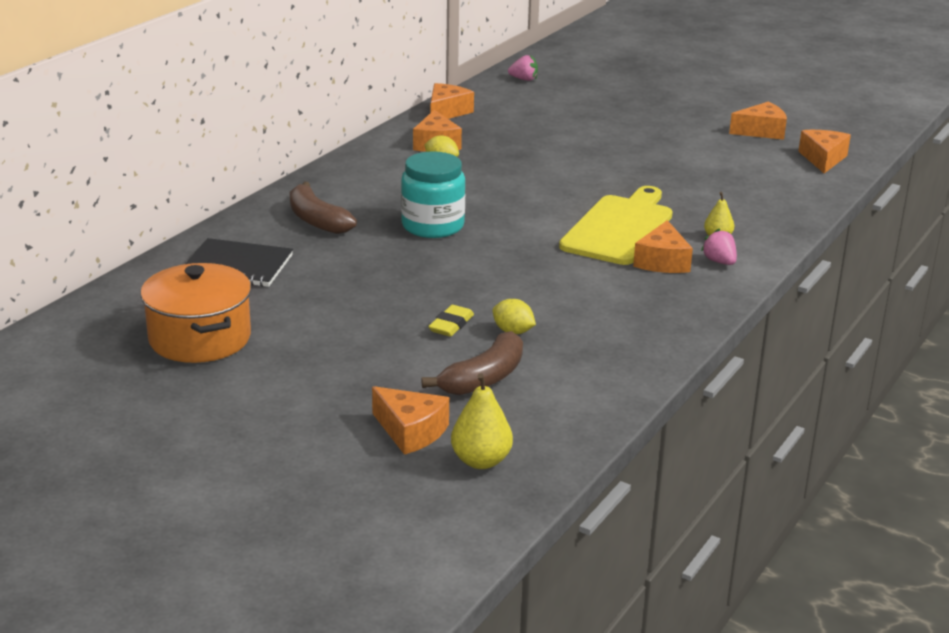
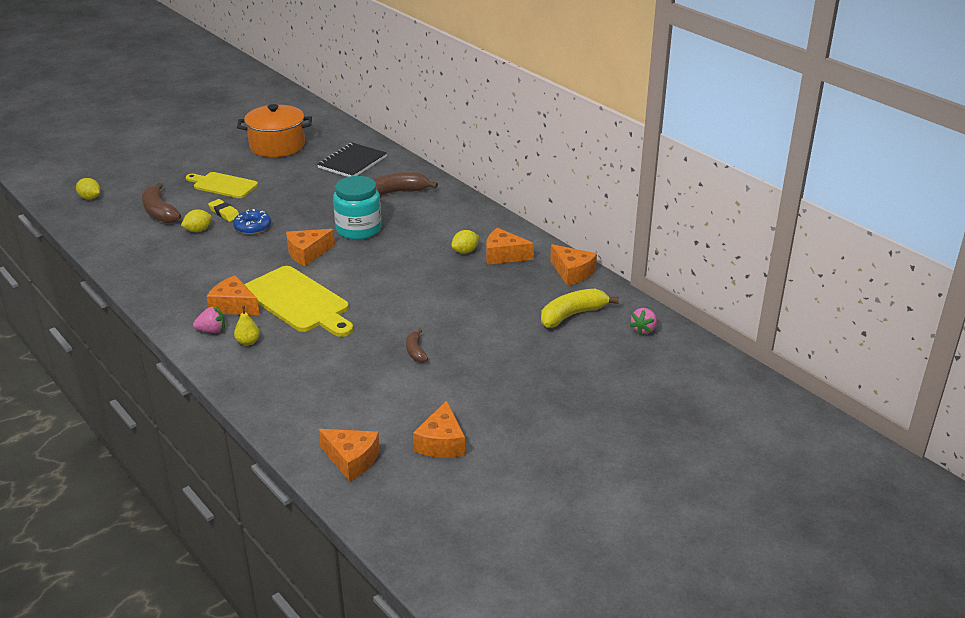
camera: 110 degrees right, 5 degrees up
orange cheese [372,386,449,455] -> orange cheese moved to [286,229,335,266]
yellow pear [451,373,513,469] -> yellow lemon [76,178,100,200]
none -> yellow cutting board [186,172,258,198]
none -> blue donut [233,209,271,235]
none -> brown banana [406,329,428,363]
none -> yellow banana [541,289,619,327]

